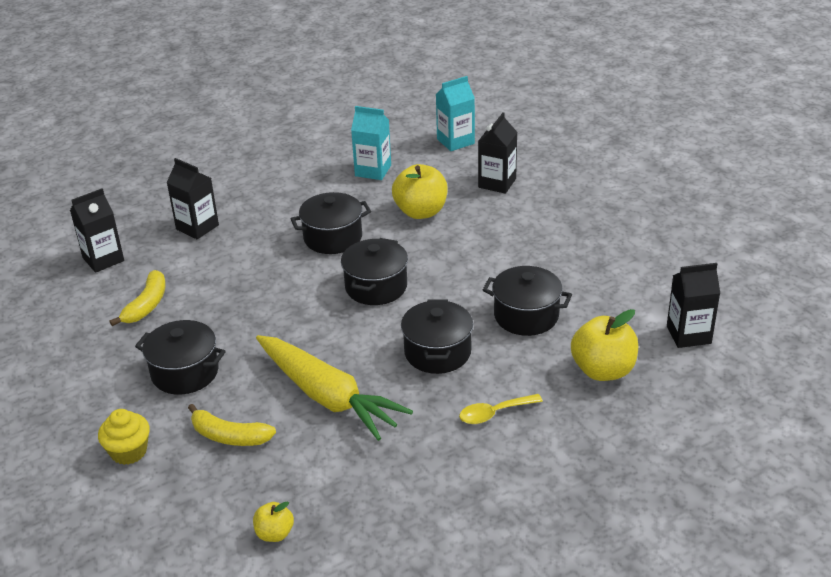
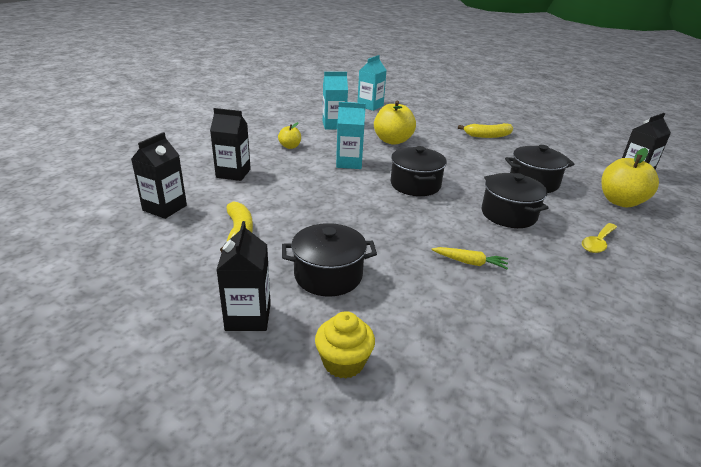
camera: 30 degrees left, 5 degrees down
yellow banana [188,404,276,446] -> yellow banana moved to [458,123,513,138]
yellow apple [253,502,294,542] -> yellow apple moved to [278,122,301,149]
yellow carrot [256,335,413,441] -> yellow carrot [432,247,508,270], size x0.41
black pot [291,192,371,254] -> turquoise carton [336,102,366,169]
black carton [478,112,517,194] -> black carton moved to [217,221,271,331]

